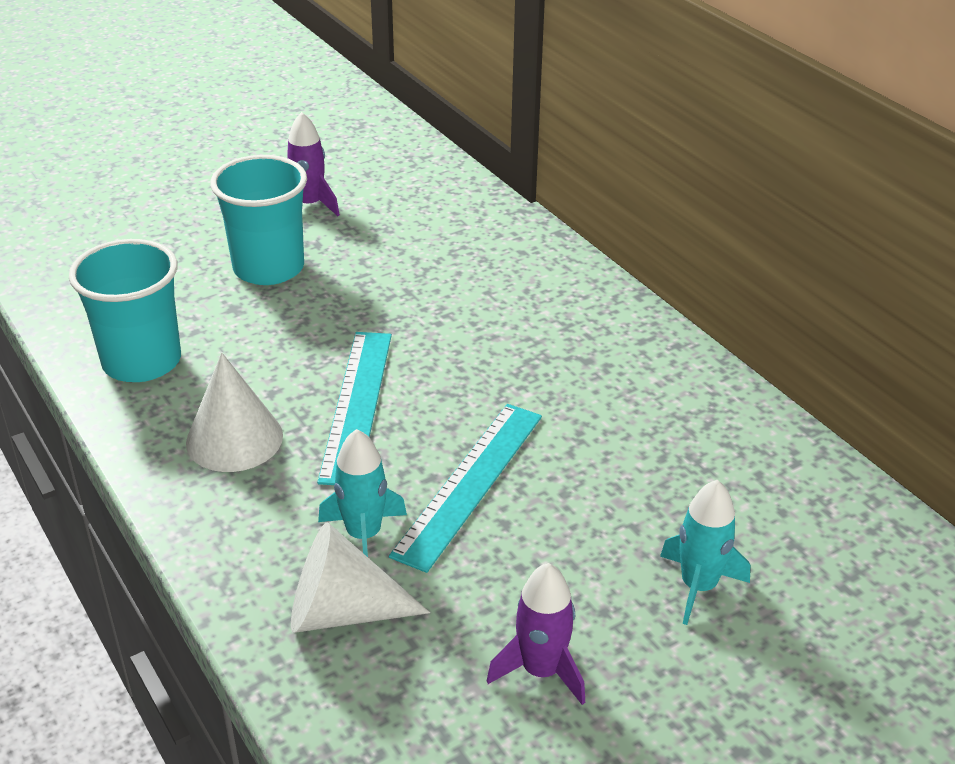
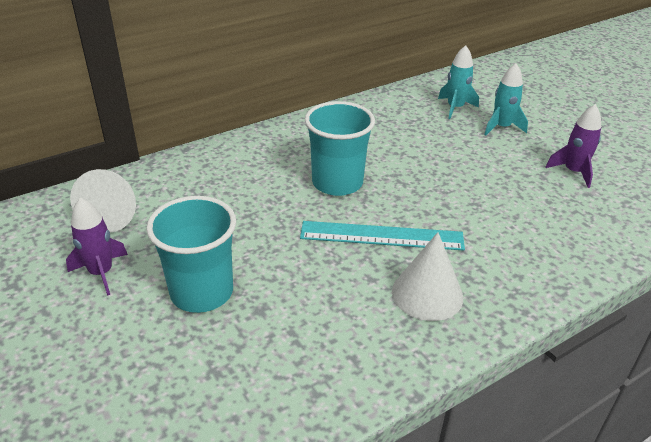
camera: 90 degrees left, 0 degrees up
turquoise cup [69,239,181,382] -> turquoise cup moved to [305,101,375,196]
white cone [291,522,430,633] -> white cone moved to [70,169,136,233]
turquoise rocket [318,429,407,557] -> turquoise rocket moved to [438,45,479,119]
turquoise ruler [389,404,542,573] -> none

